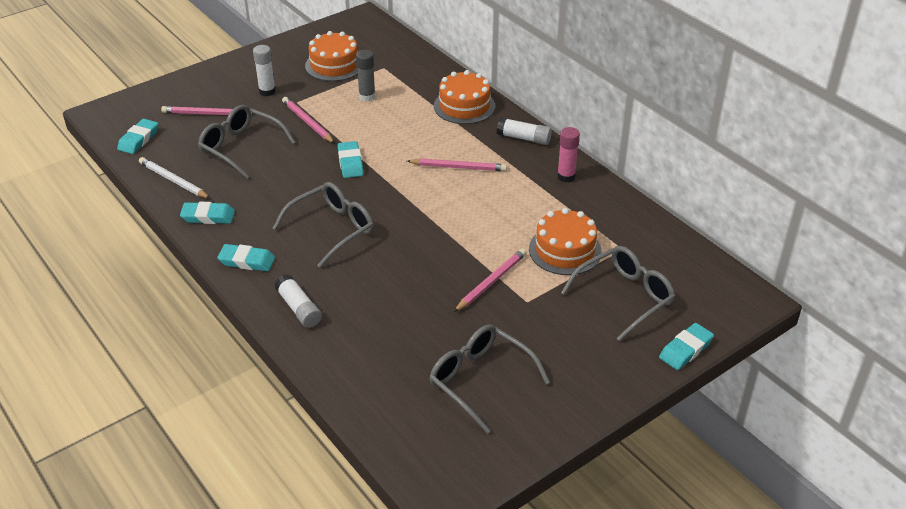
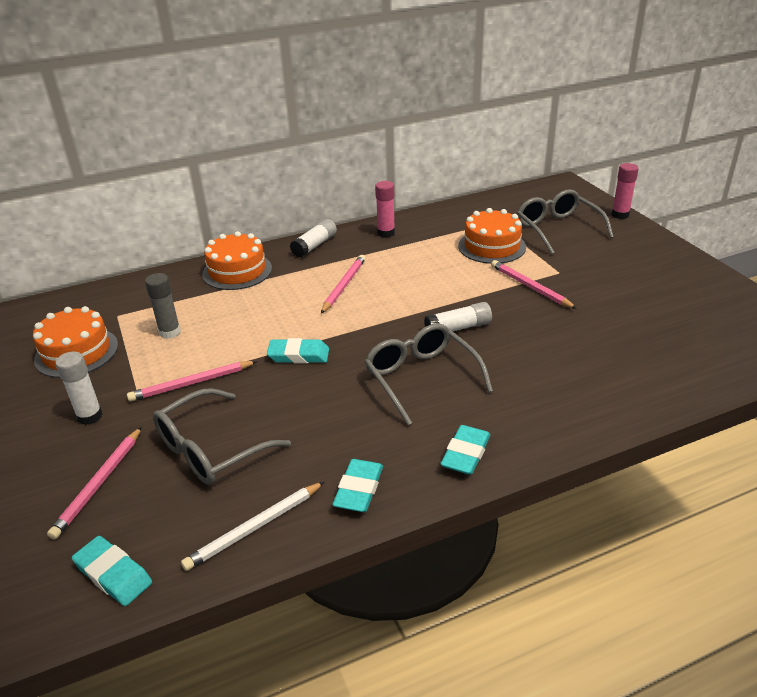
camera: 75 degrees left, 5 degrees down
white glue stick [274,274,322,328] -> white glue stick moved to [424,302,492,331]
grey glasses [430,324,550,434] -> none
turquoise eraser [659,323,714,370] -> pink glue stick [611,163,639,219]

